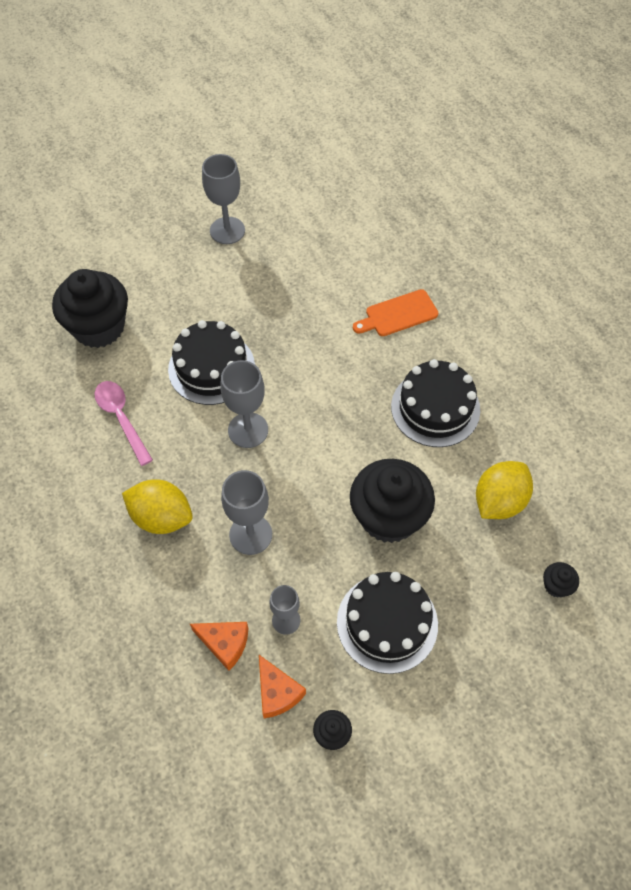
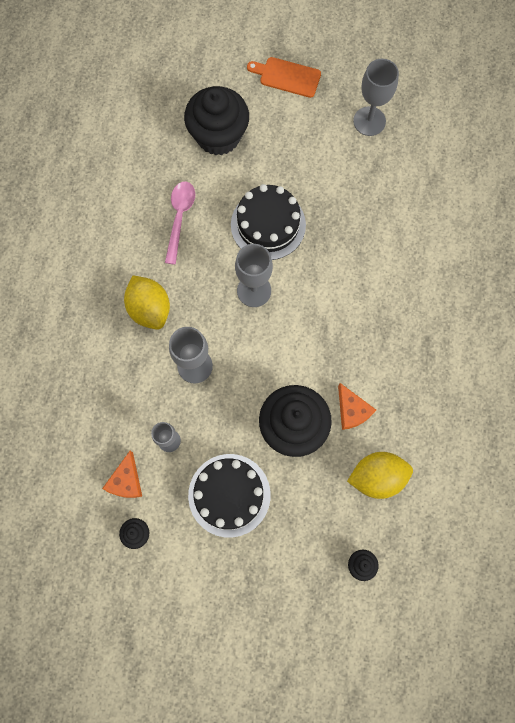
camera: 40 degrees right, 15 degrees up
orange cheese [190,622,248,671] -> orange cheese moved to [338,383,376,430]
orange cutting board [353,289,438,336] -> orange cutting board moved to [247,57,321,98]
black cake [391,359,480,447] -> none

